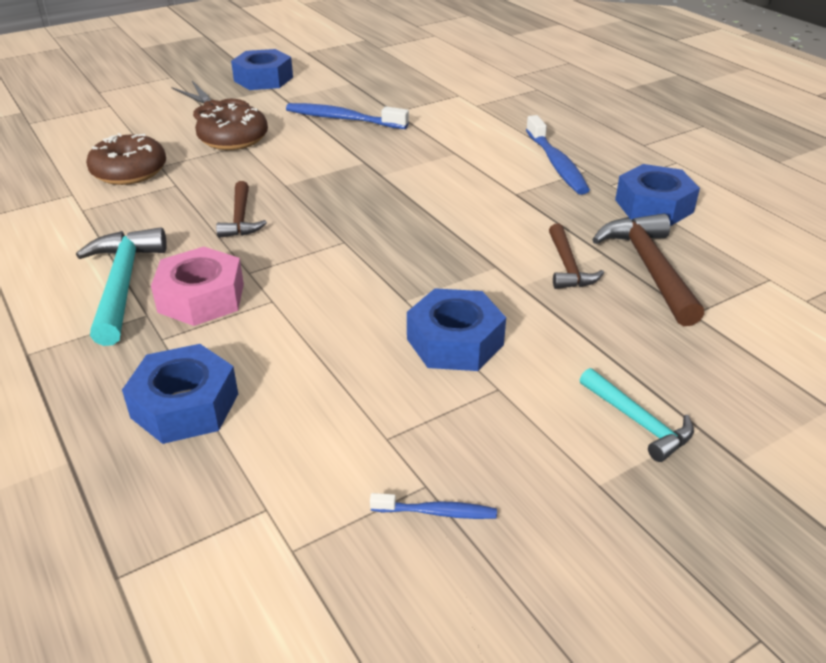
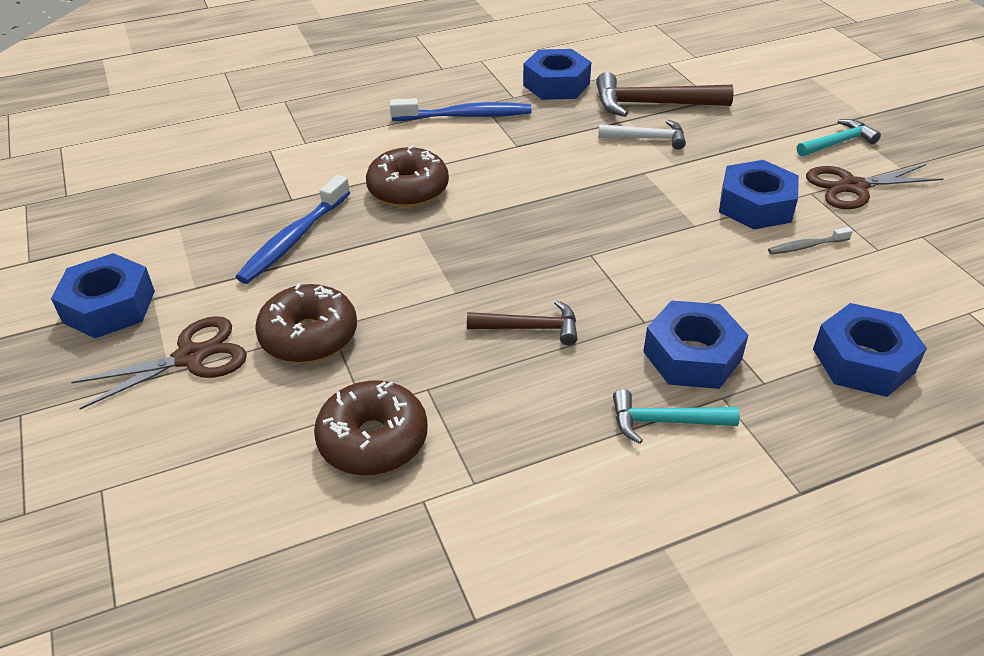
camera: 80 degrees left, 5 degrees up
turquoise hammer [76,227,167,346] -> turquoise hammer [613,389,740,444], size x0.61
pink nut [151,247,244,326] -> blue nut [643,300,748,389]
blue toothbrush [370,493,497,519] -> none
brown hammer [549,224,604,289] -> white hammer [598,120,686,150]
none -> brown donut [366,145,449,207]
none -> grey toothbrush [768,227,853,255]
none -> brown scissors [806,164,943,209]

